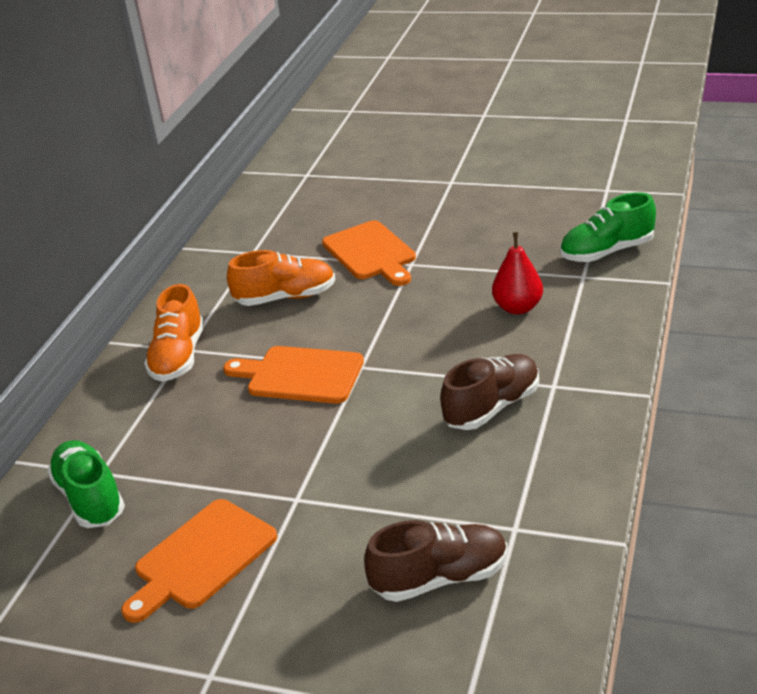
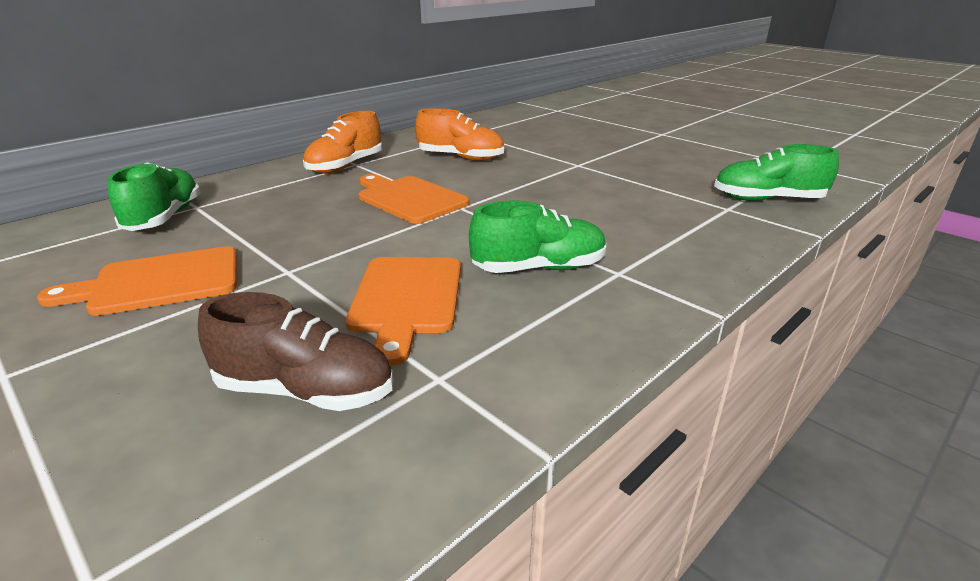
camera: 25 degrees right, 5 degrees down
orange cutting board [322,220,416,286] -> orange cutting board moved to [346,257,461,366]
brown shoe [440,354,539,430] -> green shoe [469,200,606,273]
red pear [492,232,543,314] -> none

